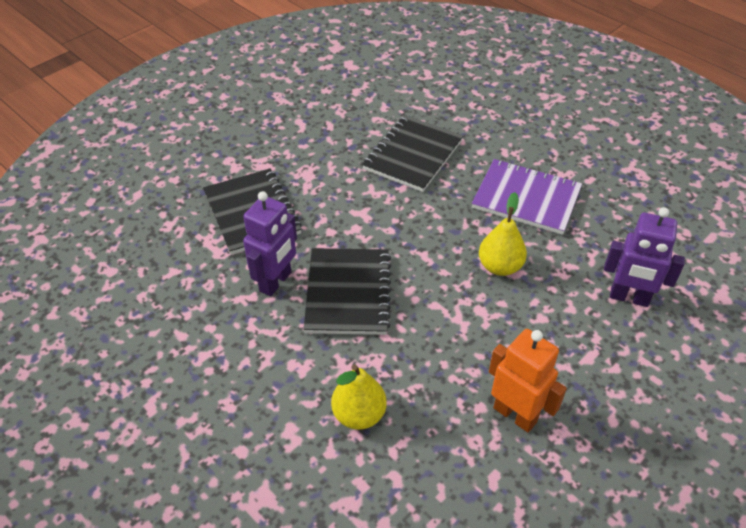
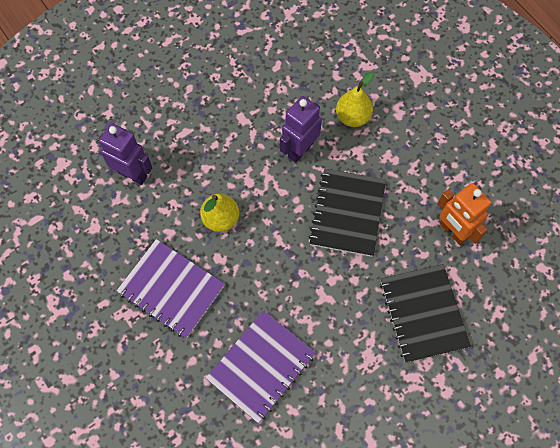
camera: 170 degrees left, 20 degrees up
purple robot [243,191,297,296] -> purple robot moved to [280,96,322,163]
black notebook [362,115,463,192] -> purple notebook [206,310,316,423]
orange robot [489,329,567,433] -> orange robot moved to [437,183,491,245]

